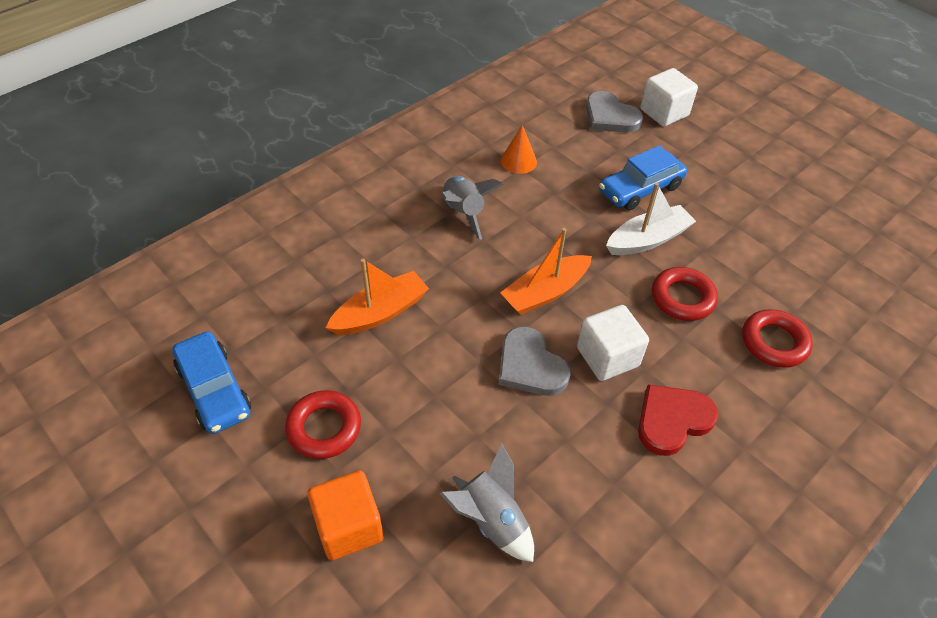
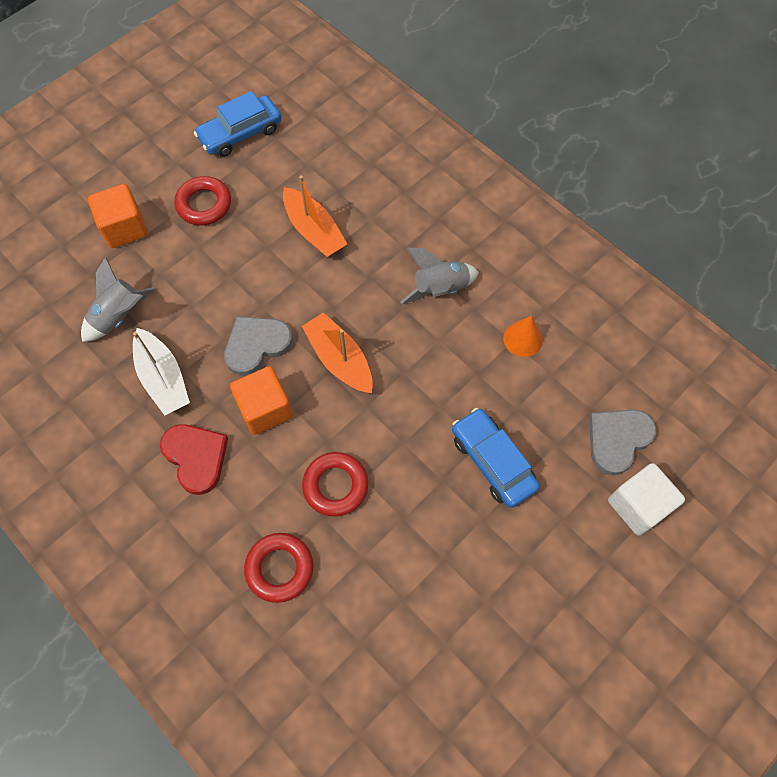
camera: 90 degrees right, 15 degrees up
white cube [577,305,649,381] -> orange cube [230,366,293,435]
white boat [606,183,696,255] -> white boat moved to [133,328,190,416]

